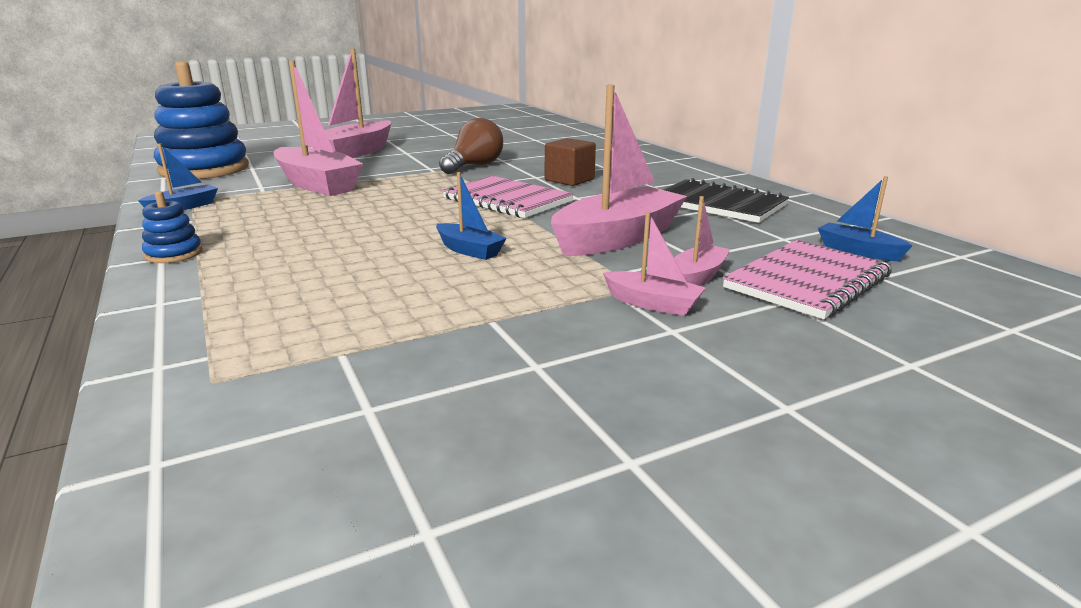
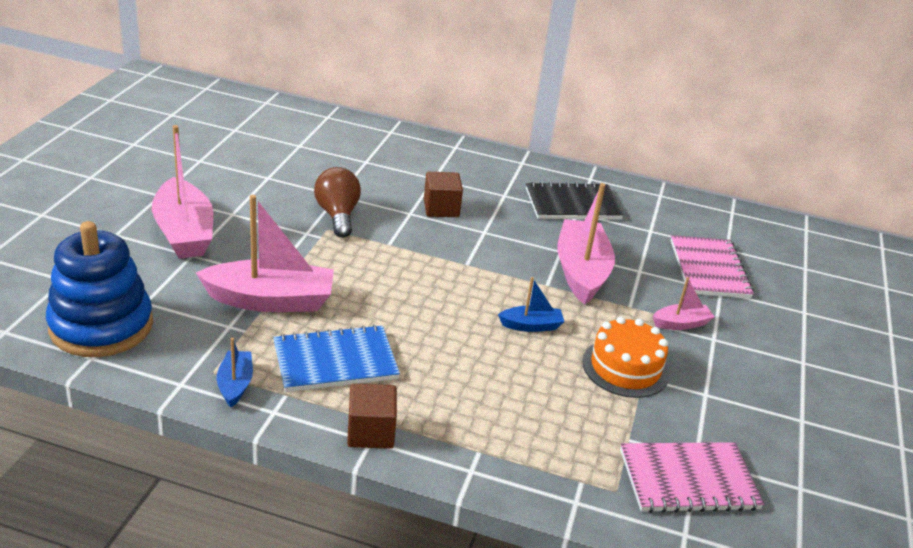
camera: 50 degrees left, 10 degrees up
blue stacking toy [142,191,202,263] -> brown cube [347,384,397,449]
pink notebook [442,176,574,218] -> pink notebook moved to [620,442,764,513]
pink boat [674,196,731,286] -> none
blue boat [818,176,913,261] -> none
none -> blue notebook [273,325,400,392]
none -> orange cake [582,317,669,398]

